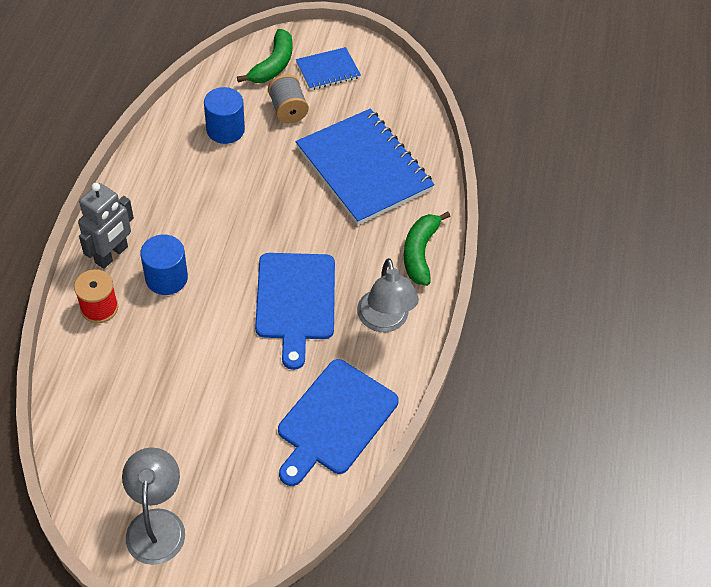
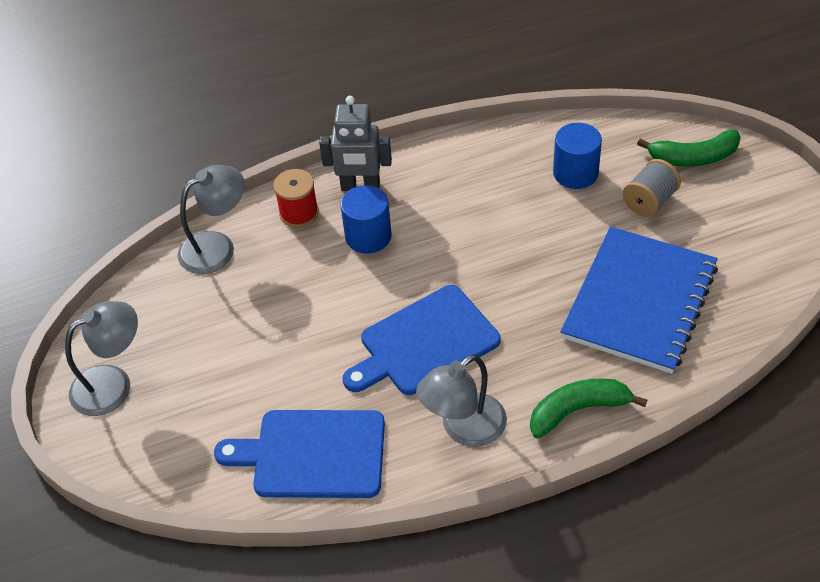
camera: 65 degrees right, 5 degrees down
blue notebook [296,47,361,90] -> none
none -> grey lamp [177,165,245,274]

